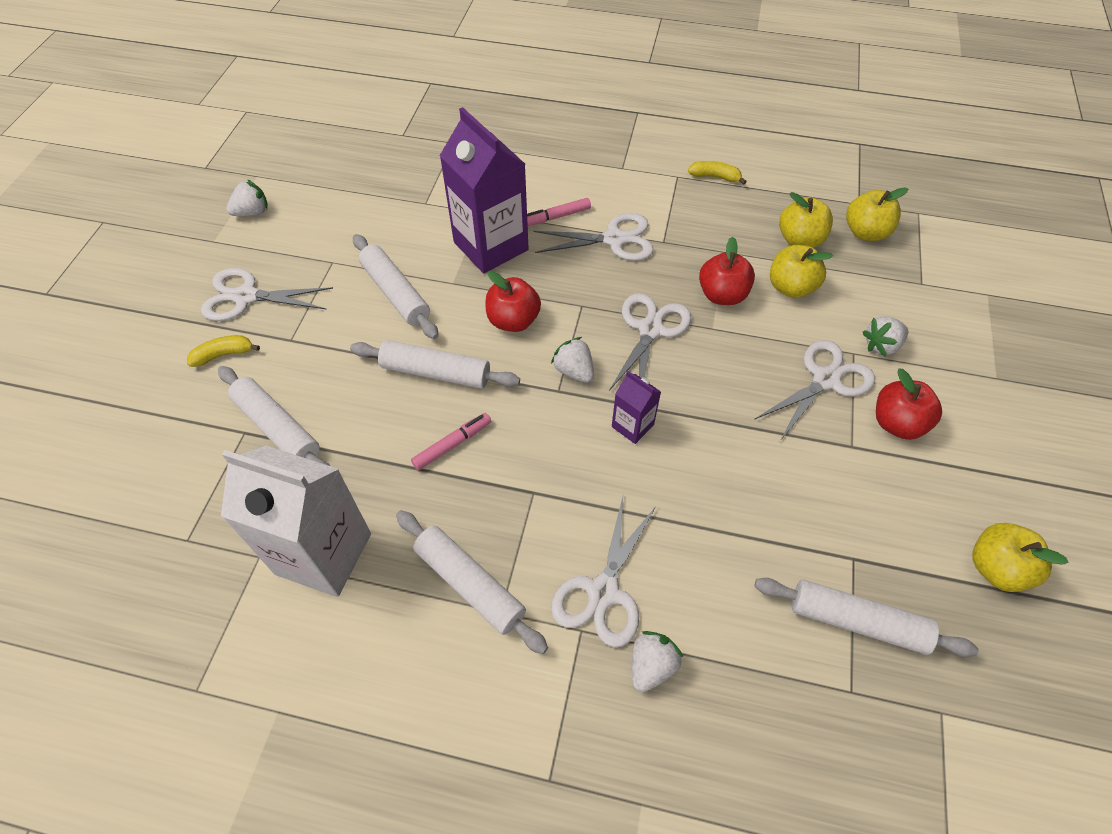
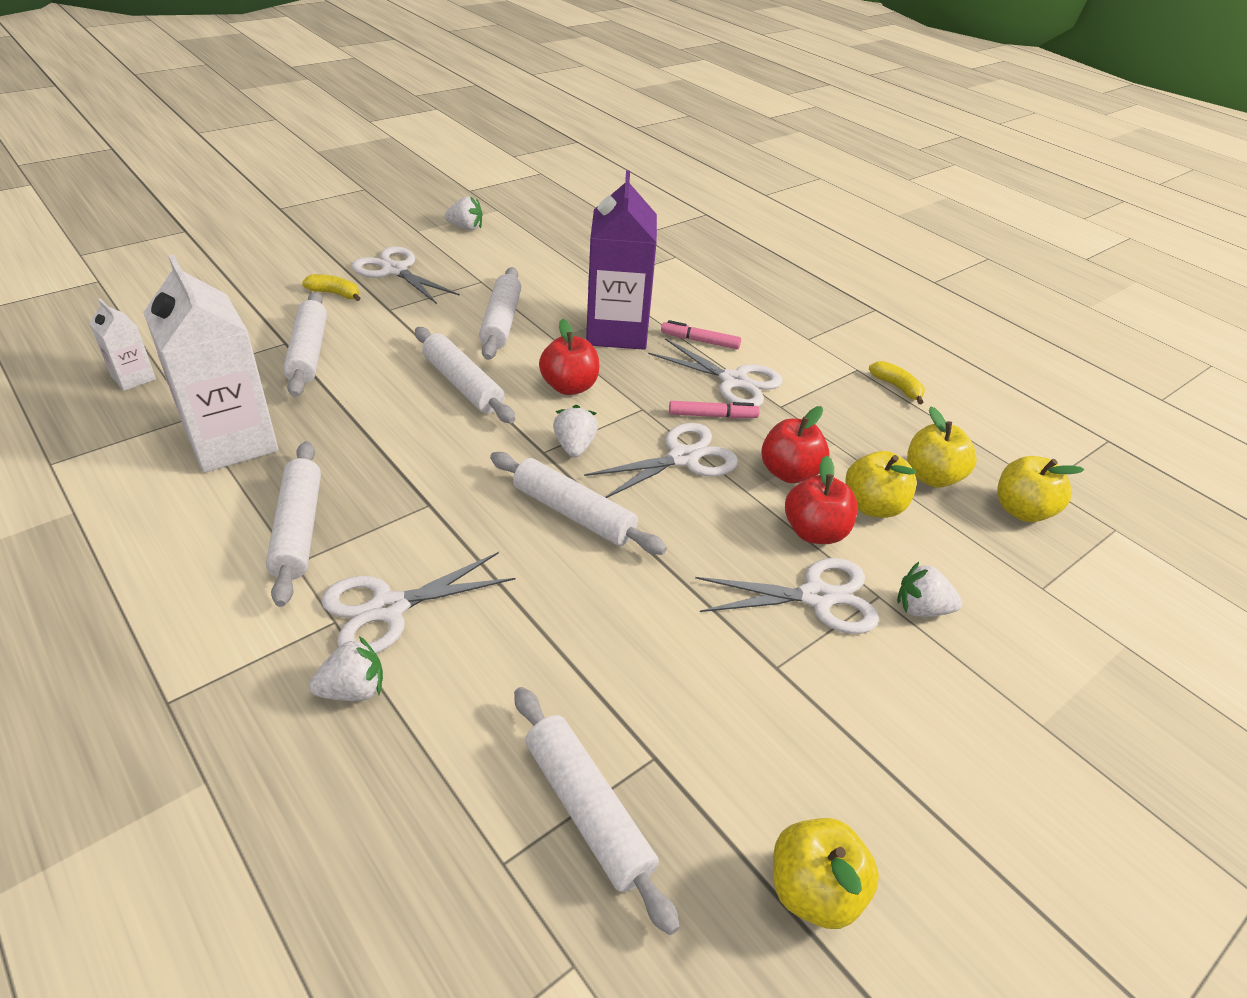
camera: 35 degrees right, 15 degrees down
pink marker [411,413,491,470] -> pink marker moved to [669,401,760,419]
purple carton [612,371,661,444] -> white rolling pin [490,452,667,555]
red apple [876,368,942,440] -> red apple moved to [785,455,858,544]
none -> white carton [90,298,156,391]

